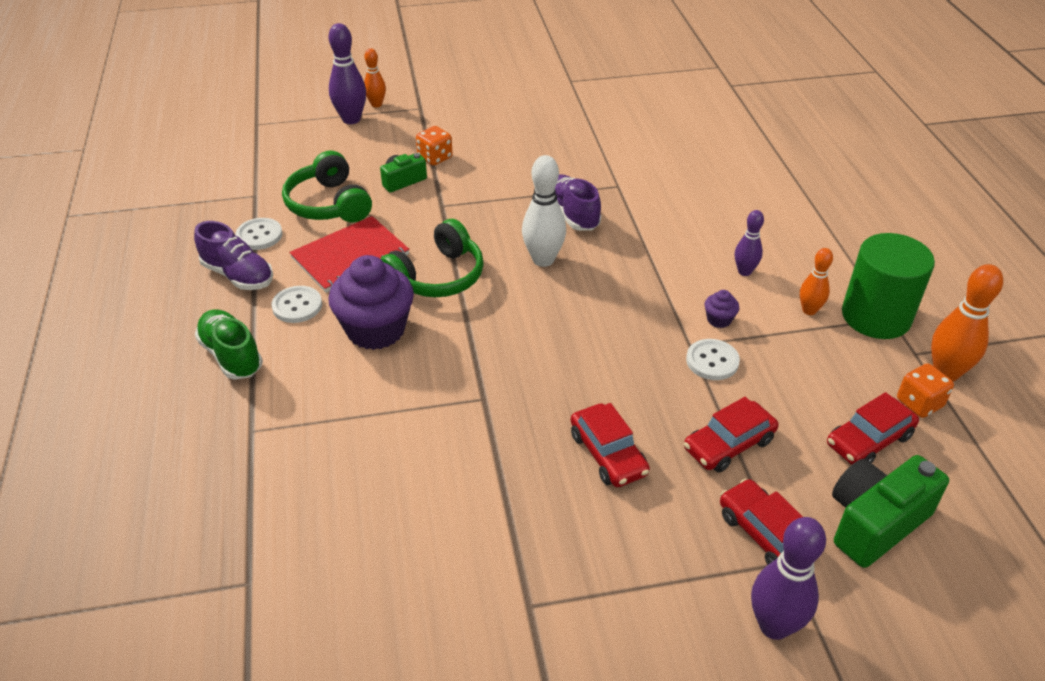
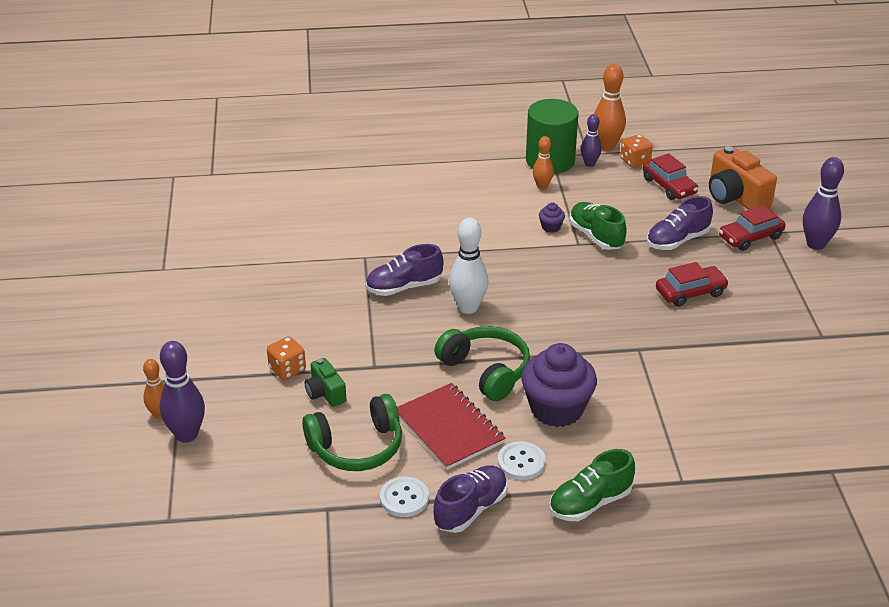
camera: 85 degrees left, 5 degrees down
red car [684,397,779,473] -> purple shoe [647,196,713,250]
white button [686,339,740,380] -> green shoe [569,202,627,250]
purple bowling pin [735,210,764,276] -> purple bowling pin moved to [581,114,601,167]
green camera [832,455,949,568] -> orange camera [709,146,777,210]

